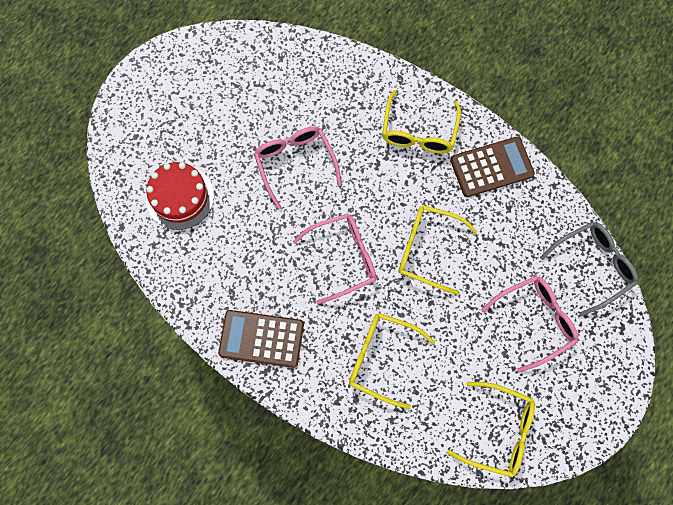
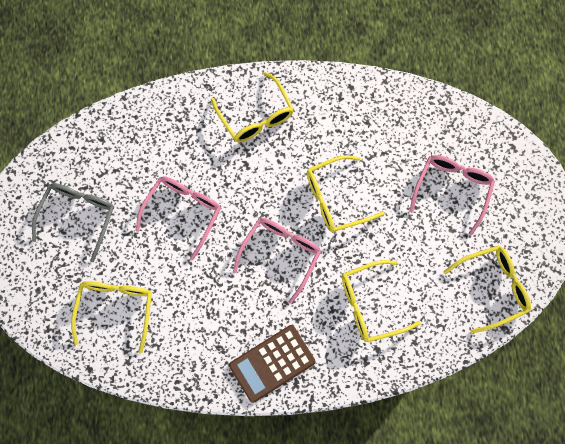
camera: 40 degrees left, 0 degrees up
red cake [146,162,214,230] -> yellow glasses [71,281,152,354]
pink glasses [254,126,342,210] -> pink glasses turned 90 degrees clockwise [135,176,221,260]
brown calculator [450,137,535,197] -> none
grey glasses [540,221,638,316] -> grey glasses moved to [32,183,114,262]

